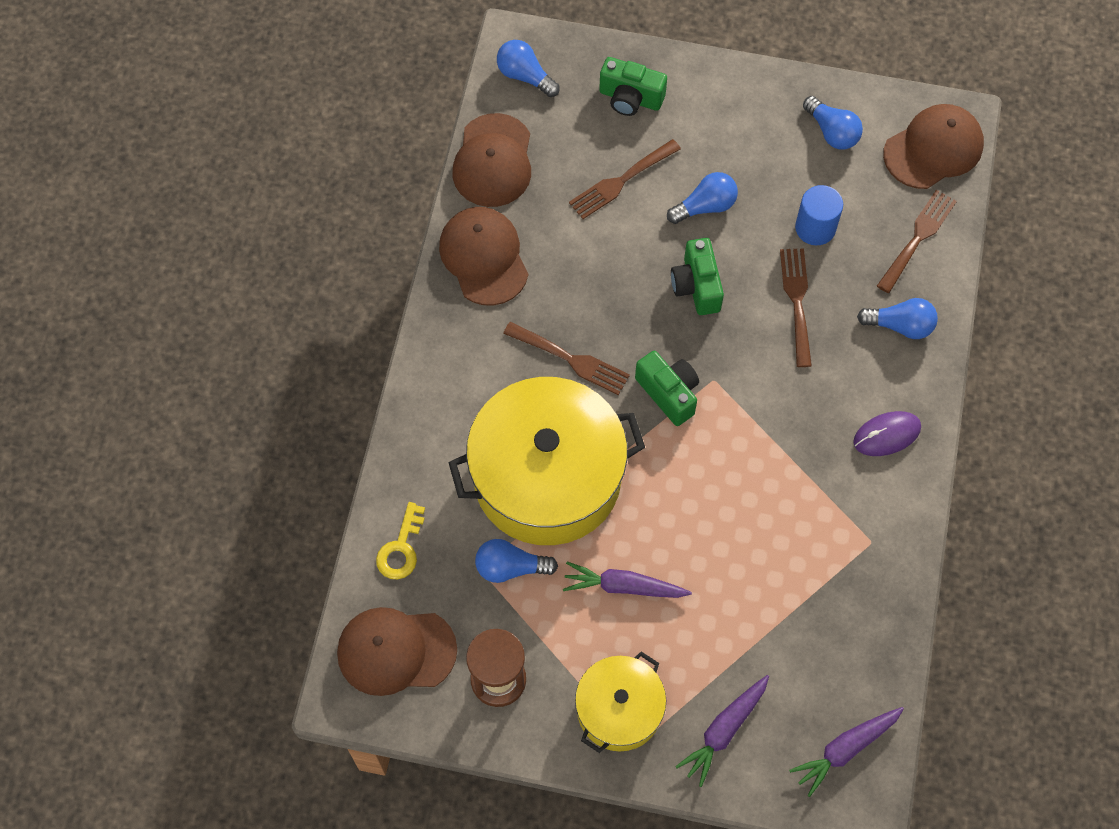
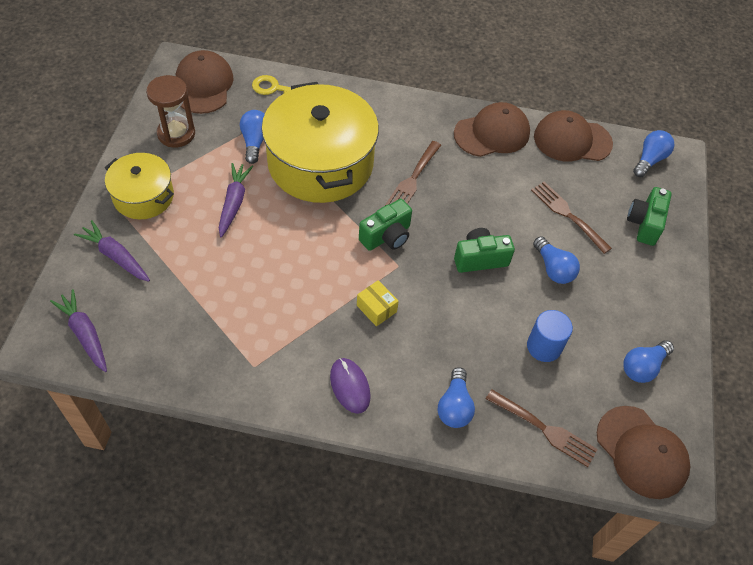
camera: 85 degrees right, 10 degrees down
brown fork [780,248,812,367] -> none
none -> yellow box [357,280,399,327]

